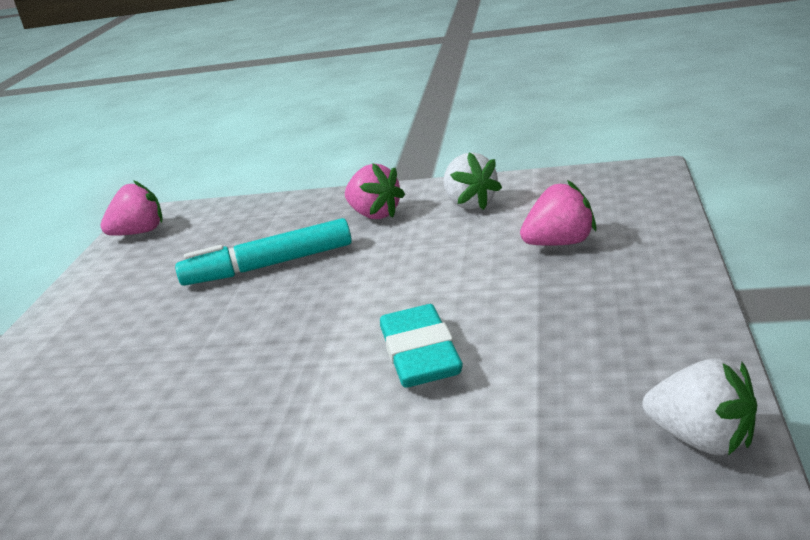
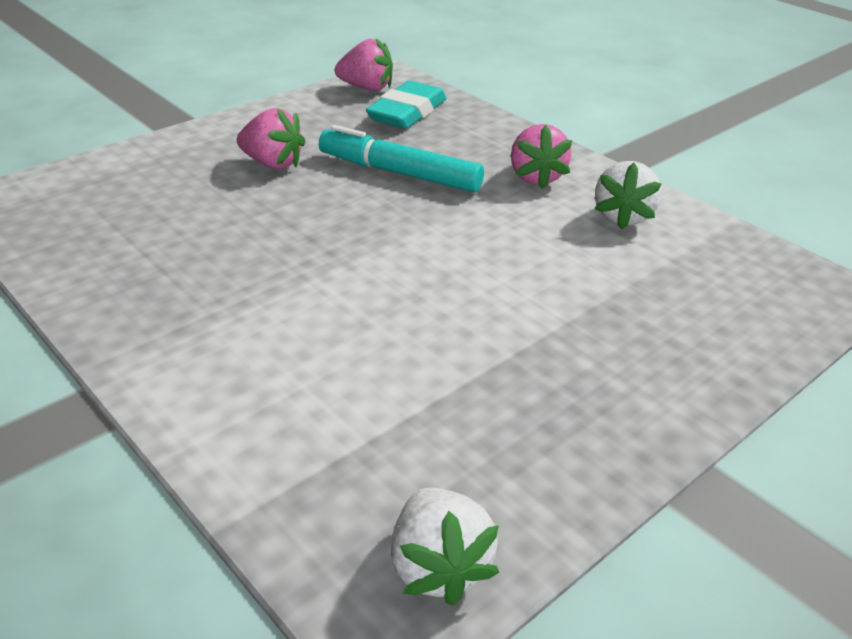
camera: 35 degrees right, 10 degrees up
turquoise eraser [380,304,463,388] -> turquoise eraser moved to [366,80,447,129]
pink strawberry [520,180,596,246] -> pink strawberry moved to [237,108,306,169]

